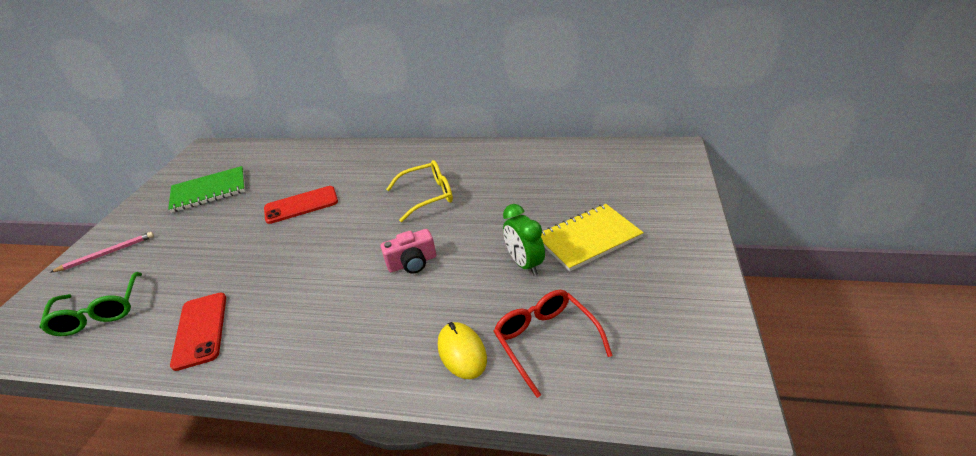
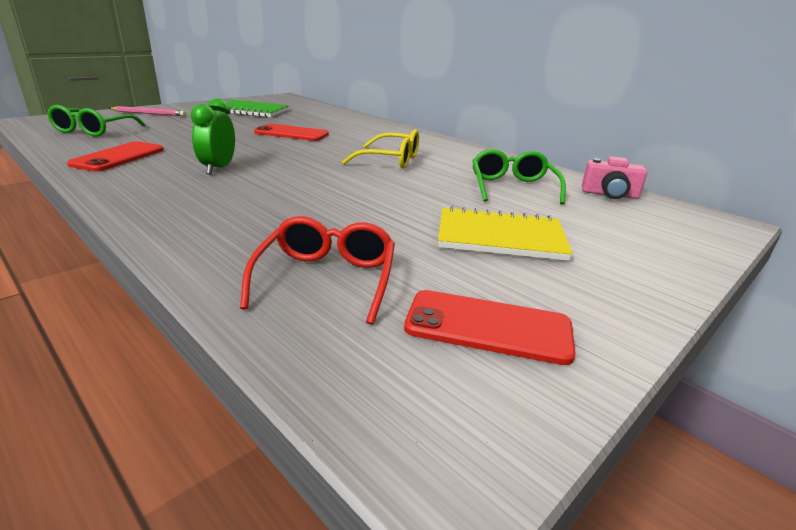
camera: 30 degrees right, 10 degrees down
pink camera [381,229,436,274] -> pink camera moved to [582,156,647,199]
yellow mouse [438,322,487,379] -> none
green clock [503,204,545,275] -> green clock moved to [190,98,235,174]
none -> red phone [404,290,576,365]
none -> green glasses [472,149,566,205]

